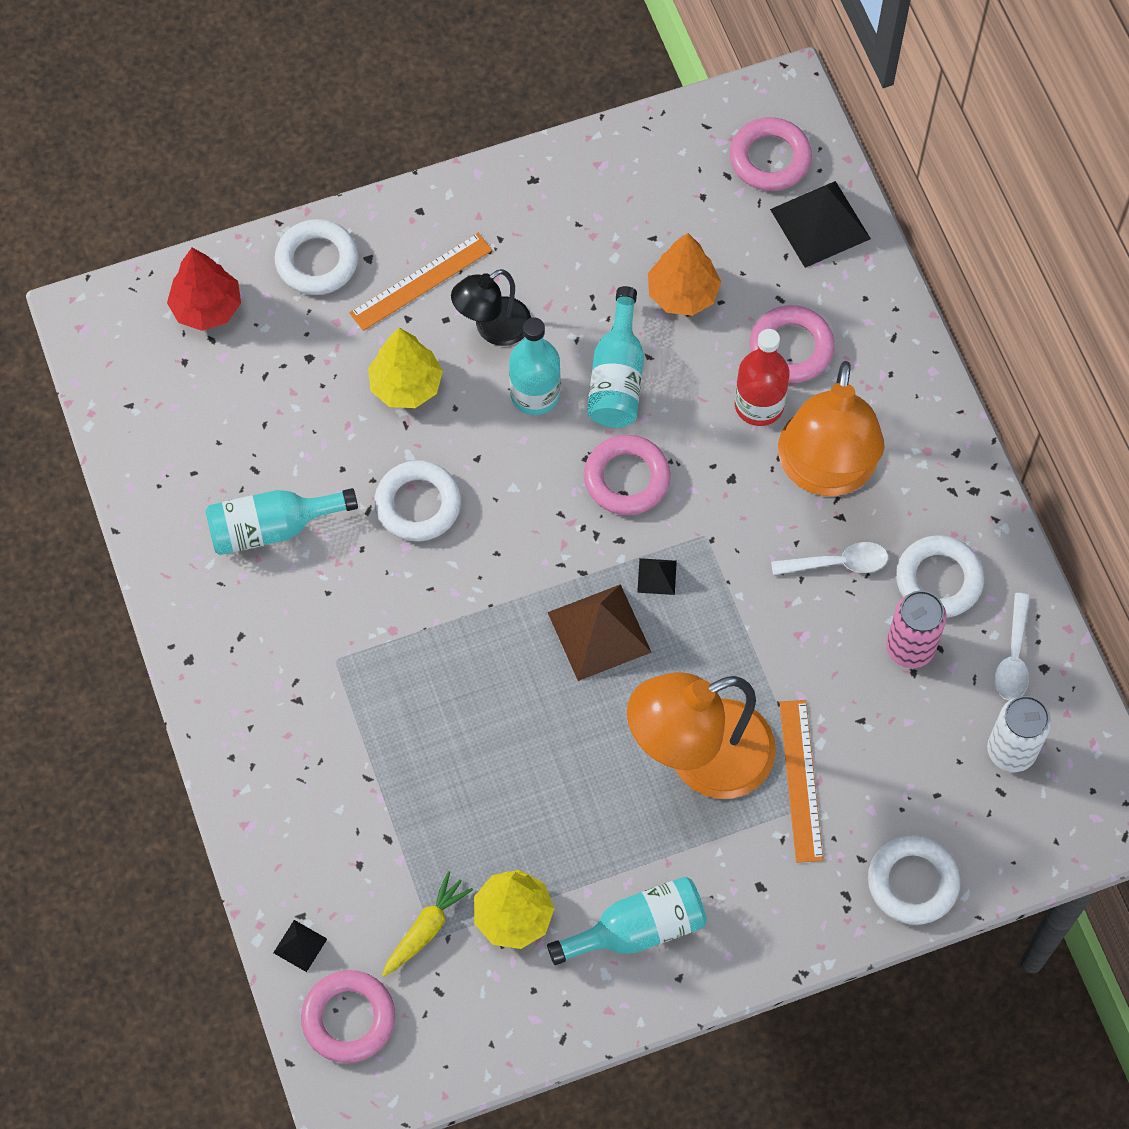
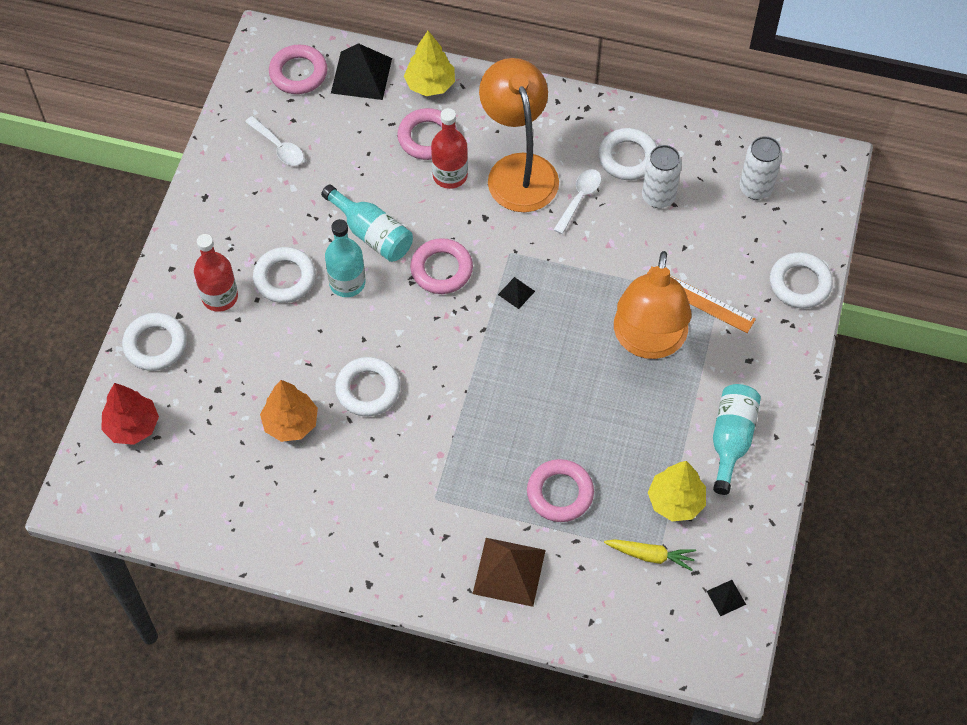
camera: 55 degrees left, 5 degrees down
turquoise bottle [205,488,358,555] -> none
black pyramid [273,920,327,972] -> black pyramid moved to [707,580,746,616]
pink ring [301,970,395,1063] -> pink ring moved to [527,459,594,522]
orange ruler [349,233,492,331] -> red bottle [194,234,238,312]
yellow tree [368,328,443,408] -> yellow tree moved to [404,31,455,96]
yellow carrot [382,871,473,977] -> yellow carrot turned 120 degrees clockwise [604,539,696,571]
black lamp [451,269,531,346] -> white ring [253,247,316,303]
brown pyramid [547,584,652,681] -> brown pyramid moved to [473,538,546,607]
orange tree [648,233,721,316] -> orange tree moved to [260,380,318,442]
orange lamp [778,361,885,496] -> orange lamp turned 150 degrees counterclockwise [479,58,559,212]
pink can [886,591,947,668] -> white can [642,145,682,208]
white spoon [995,593,1030,701] -> white spoon moved to [245,116,304,166]

